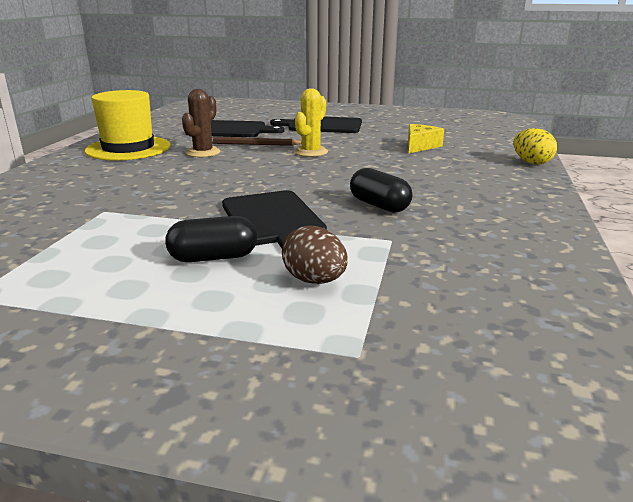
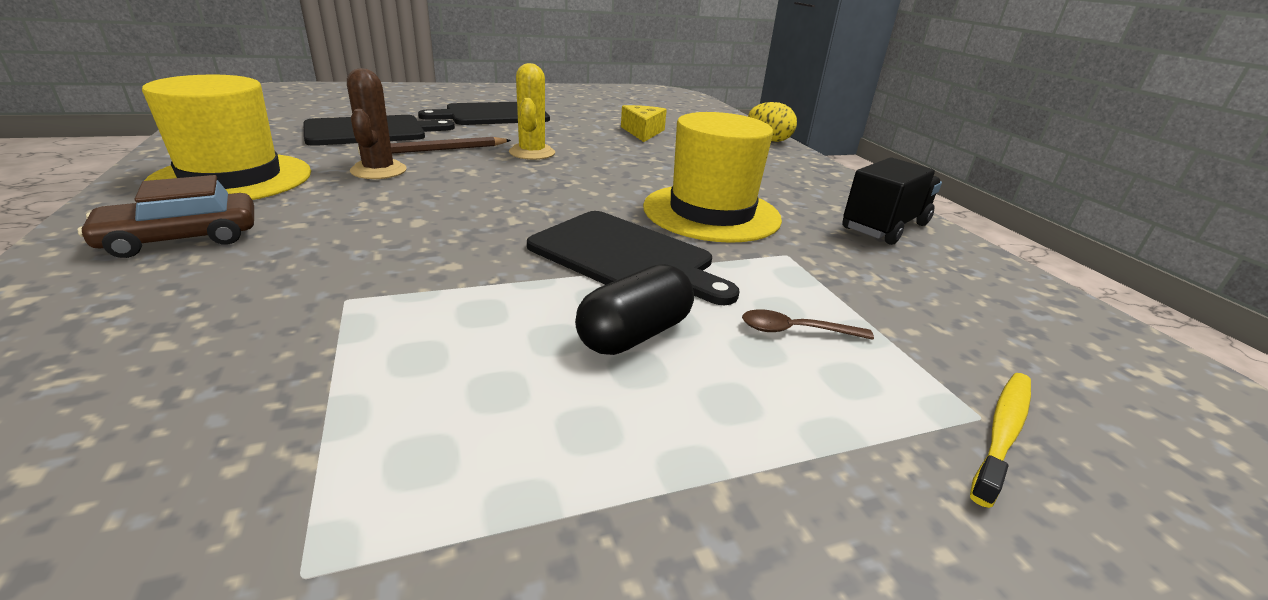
camera: 35 degrees left, 5 degrees up
brown egg [282,226,348,284] -> brown spoon [742,309,874,340]
black capsule [350,168,412,213] -> yellow hat [643,112,782,243]
none -> brown car [78,175,254,258]
none -> black truck [842,157,942,245]
none -> yellow toothbrush [970,373,1031,508]

